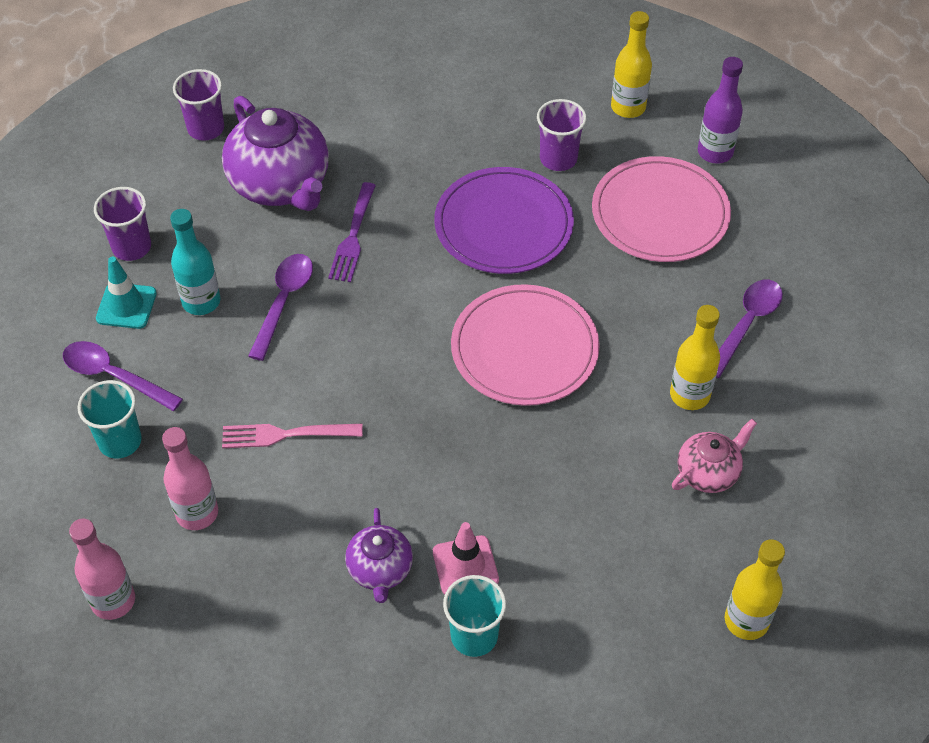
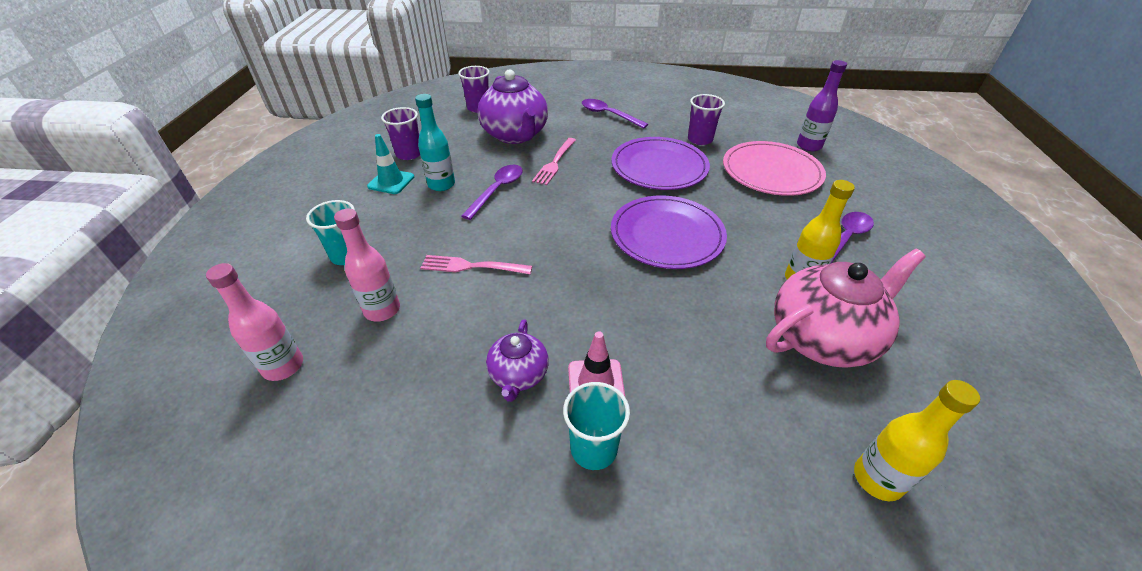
camera: 10 degrees right, 10 degrees down
purple spoon [63,341,183,411] -> purple spoon moved to [582,99,648,129]
purple fork [328,182,376,282] -> pink fork [532,138,576,185]
pink plate [451,284,600,406] -> purple plate [611,195,727,269]
yellow bottle [611,11,652,118] -> none
pink teapot [672,419,757,493] -> pink teapot [766,248,926,368], size x1.88

